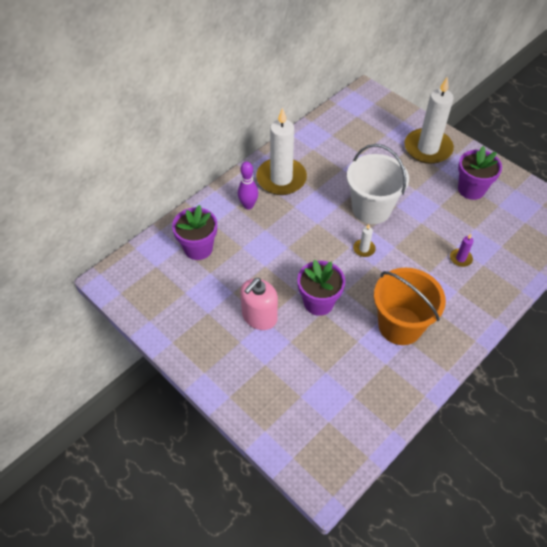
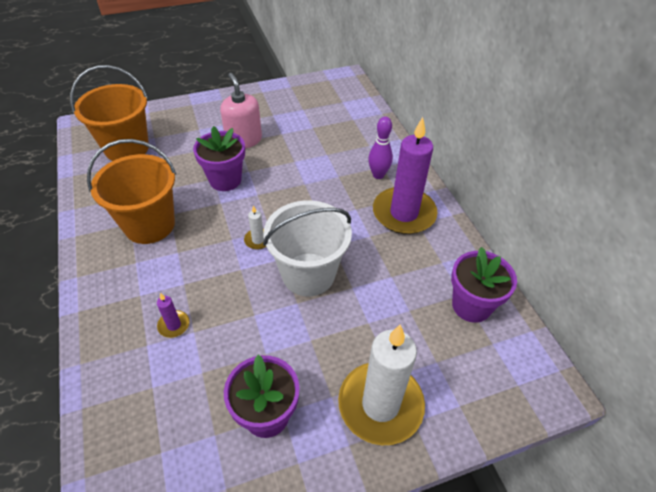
camera: 115 degrees right, 5 degrees down
purple flower pot [172,205,217,260] -> purple flower pot moved to [451,247,517,323]
white candle [256,108,307,195] -> purple candle [373,117,438,234]
none -> orange bucket [70,65,149,161]

